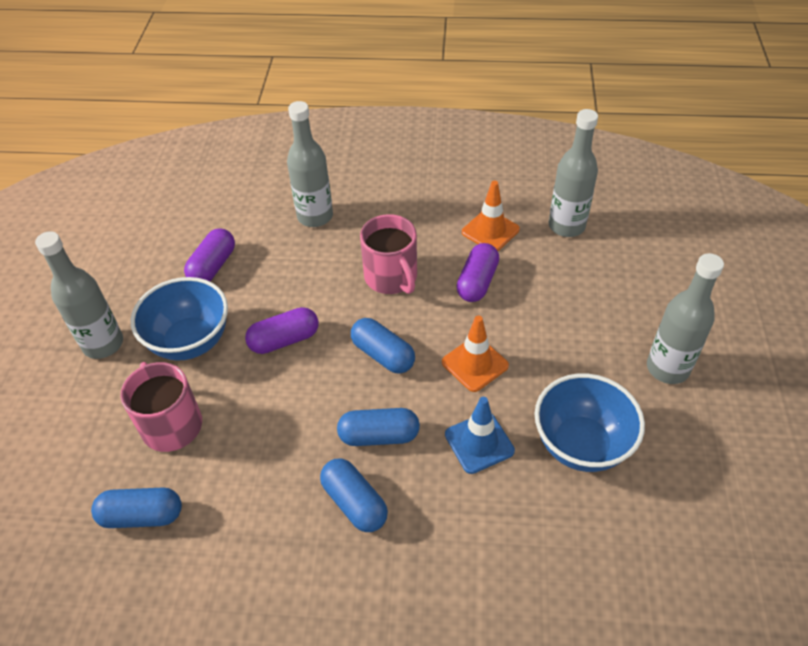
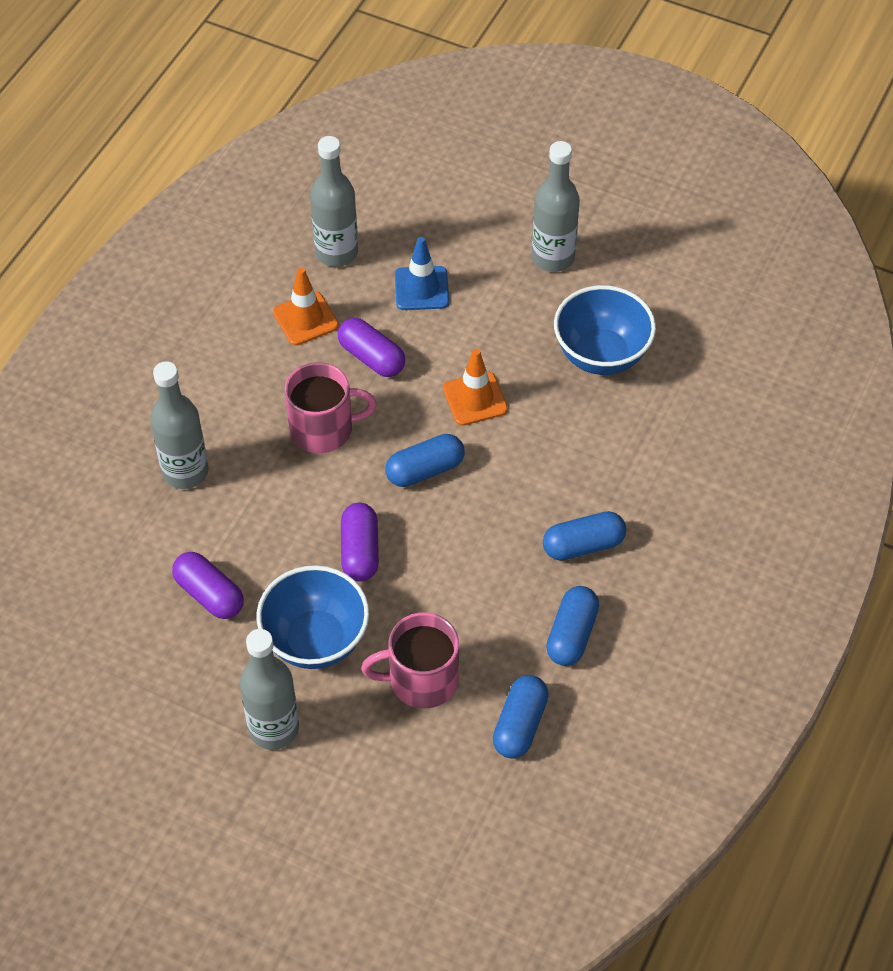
camera: 70 degrees left, 5 degrees up
blue capsule [337,408,420,446] -> blue capsule moved to [546,586,599,666]
blue traffic cone [445,397,515,474] -> blue traffic cone moved to [395,237,449,310]

